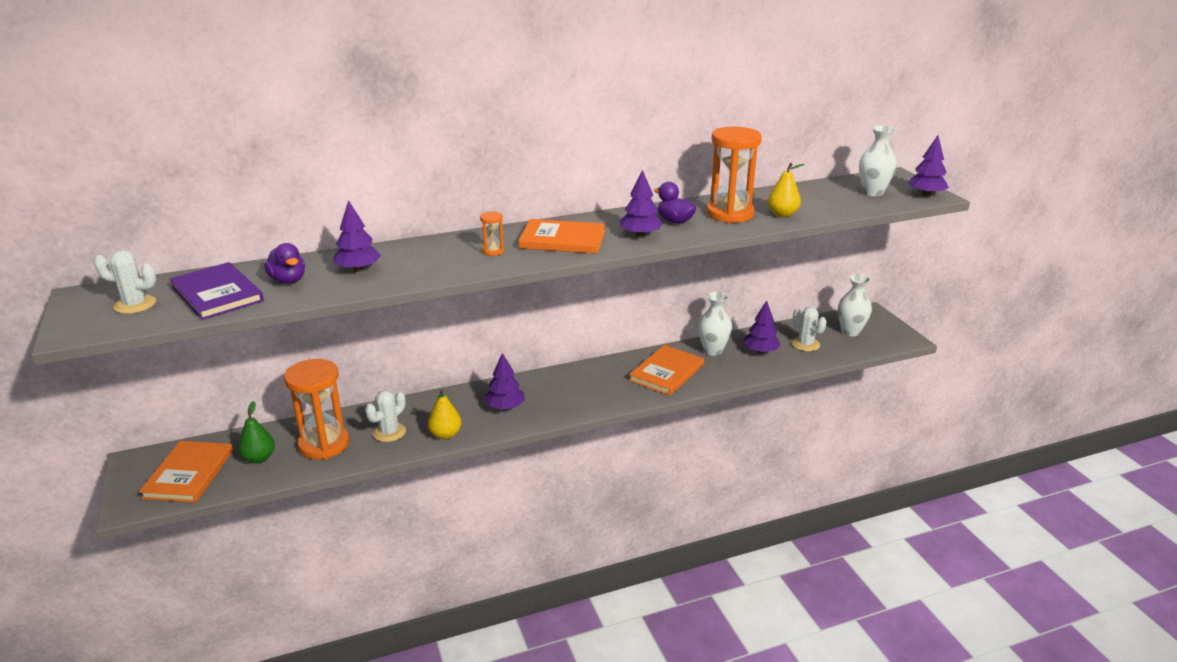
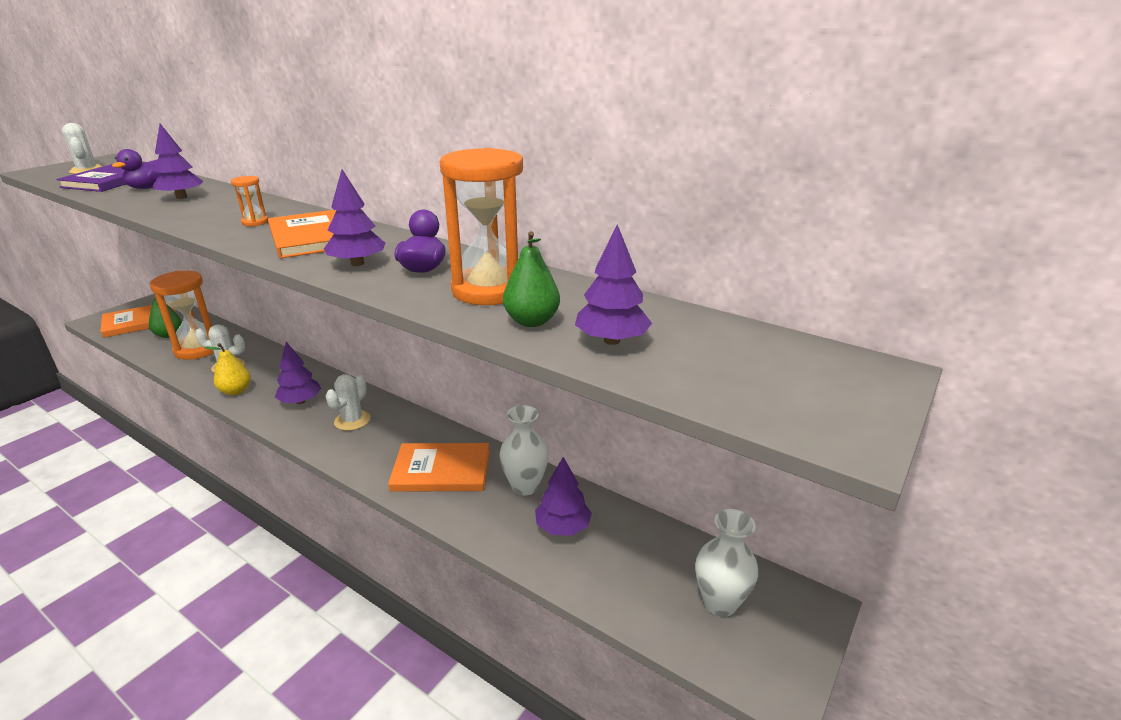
camera: 55 degrees right, 0 degrees up
yellow pear [768,163,804,217] -> green pear [503,231,560,327]
white cactus [792,307,827,351] -> white cactus moved to [325,374,370,431]
white vase [859,125,897,196] -> none
purple tree [907,135,949,196] -> purple tree moved to [575,224,652,345]

